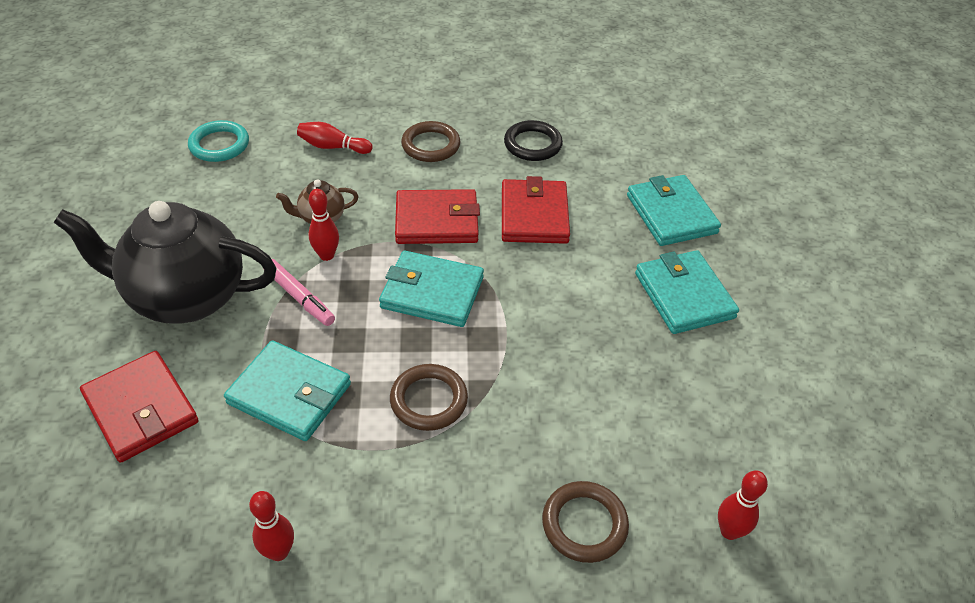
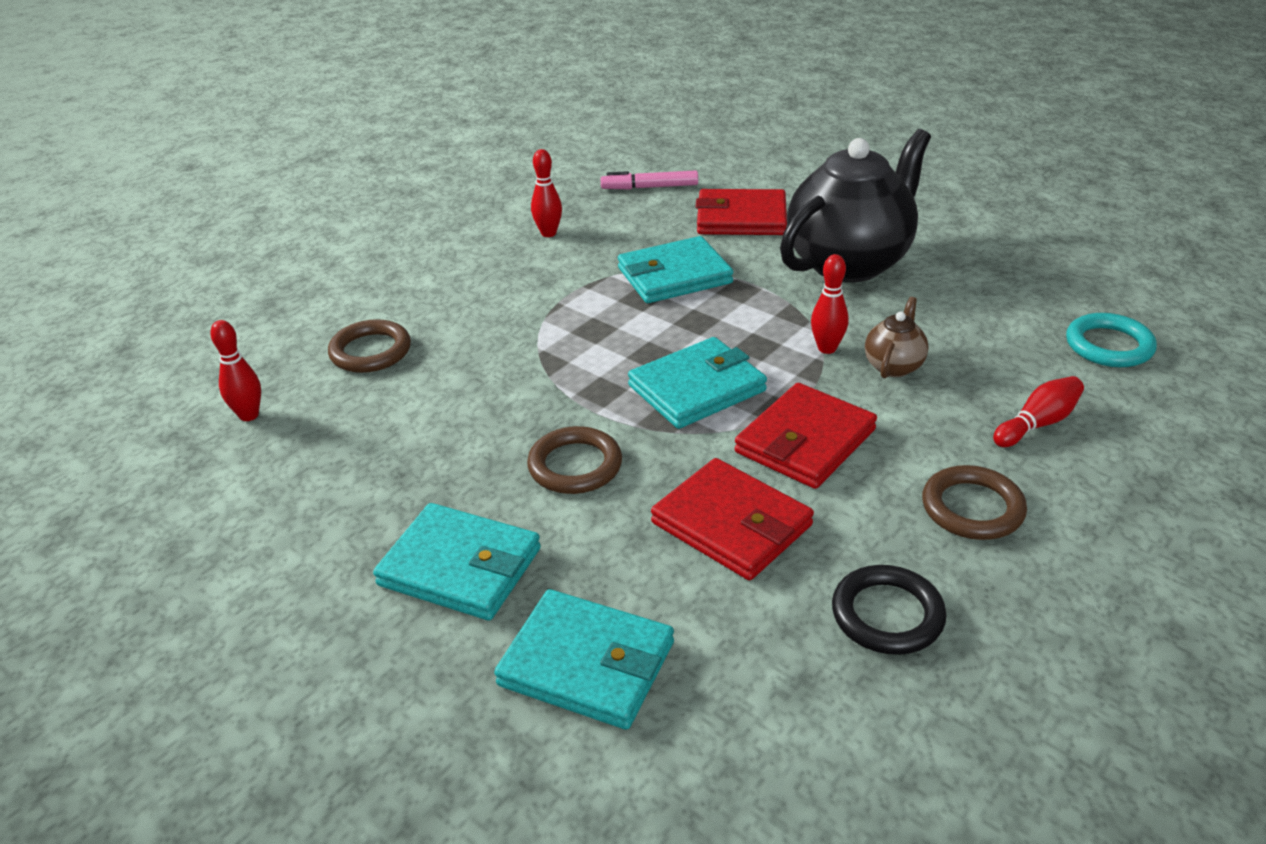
camera: 135 degrees right, 10 degrees down
pink marker [272,259,335,326] -> pink marker moved to [600,170,698,190]
brown ring [390,364,468,431] -> brown ring moved to [527,426,622,494]

